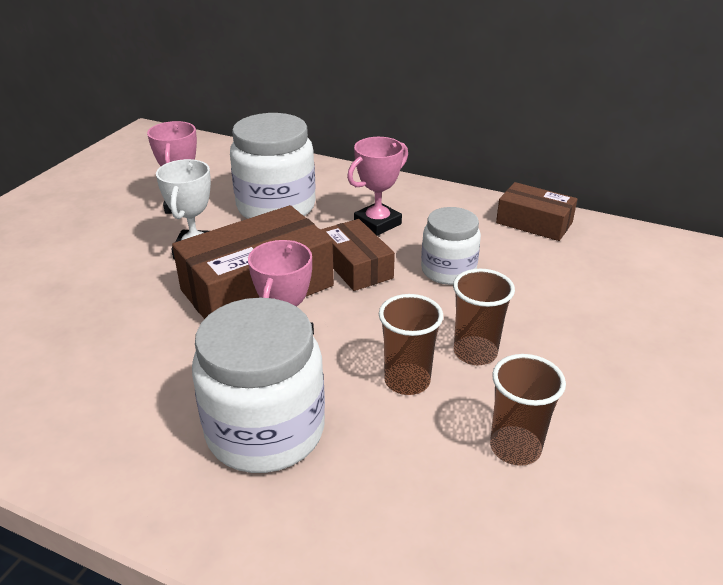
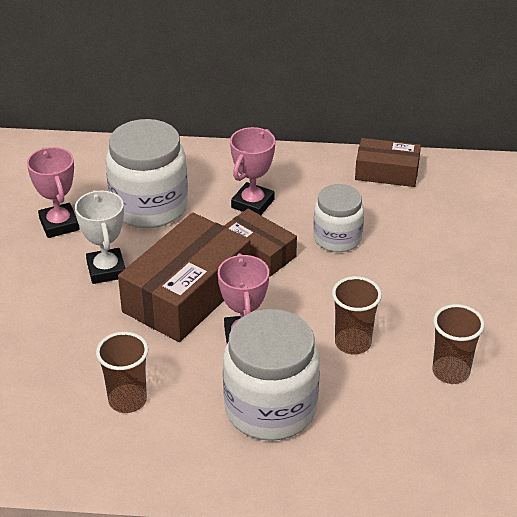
camera: 20 degrees left, 5 degrees up
brown cup [453,269,515,365] -> brown cup moved to [96,332,148,413]

